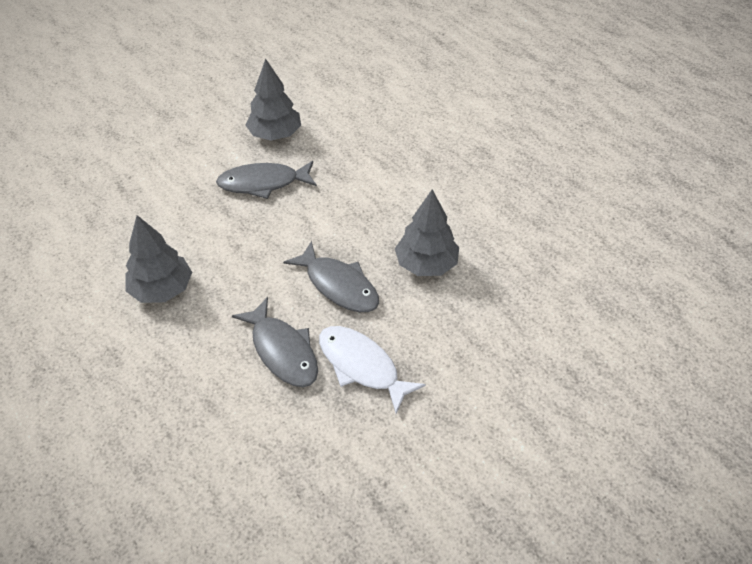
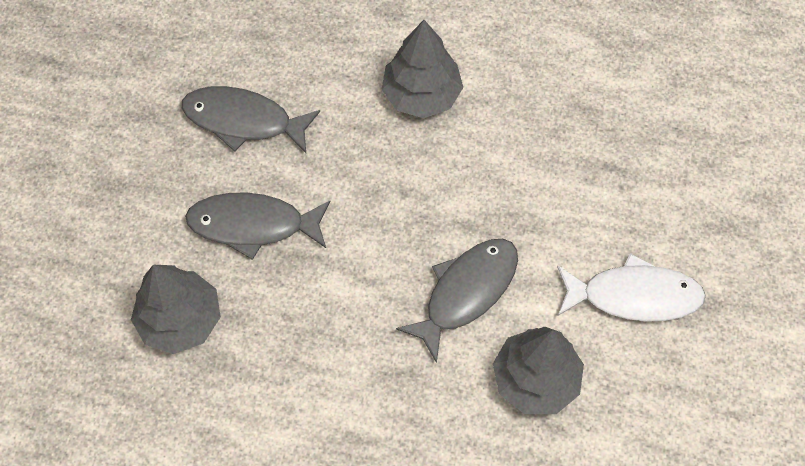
camera: 140 degrees right, 15 degrees up
white fish [319,326,426,414] -> white fish moved to [557,253,706,322]

